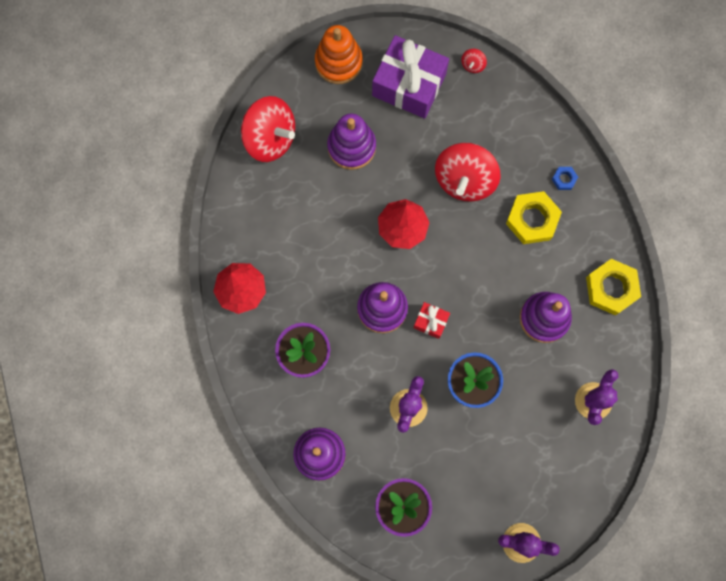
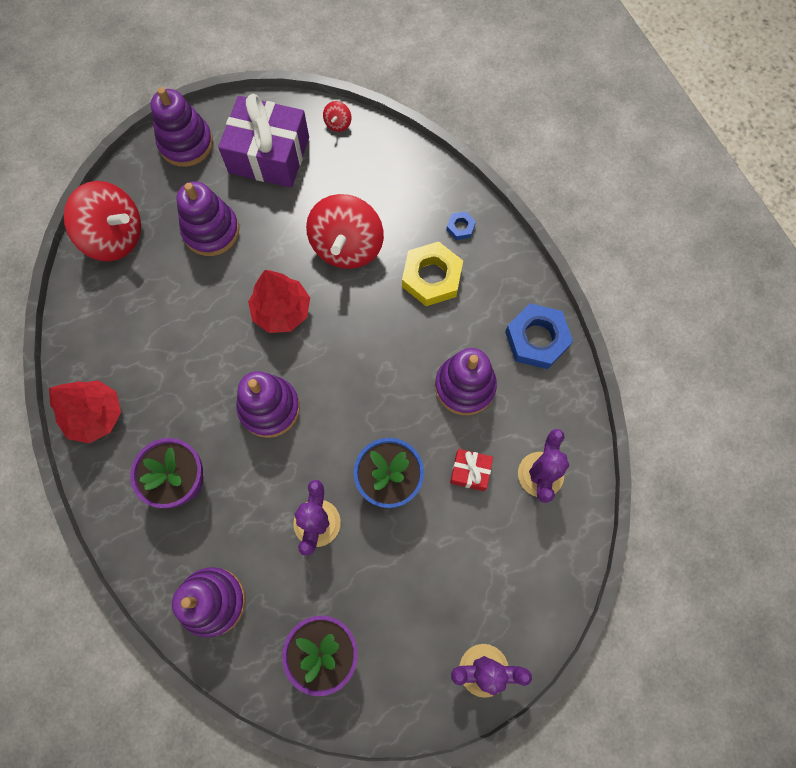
camera: 10 degrees left, 5 degrees down
orange stacking toy [315,25,363,84] -> purple stacking toy [151,87,213,167]
red gift [413,302,450,339] -> red gift moved to [450,449,493,491]
yellow nut [586,259,641,316] -> blue nut [505,303,573,369]

